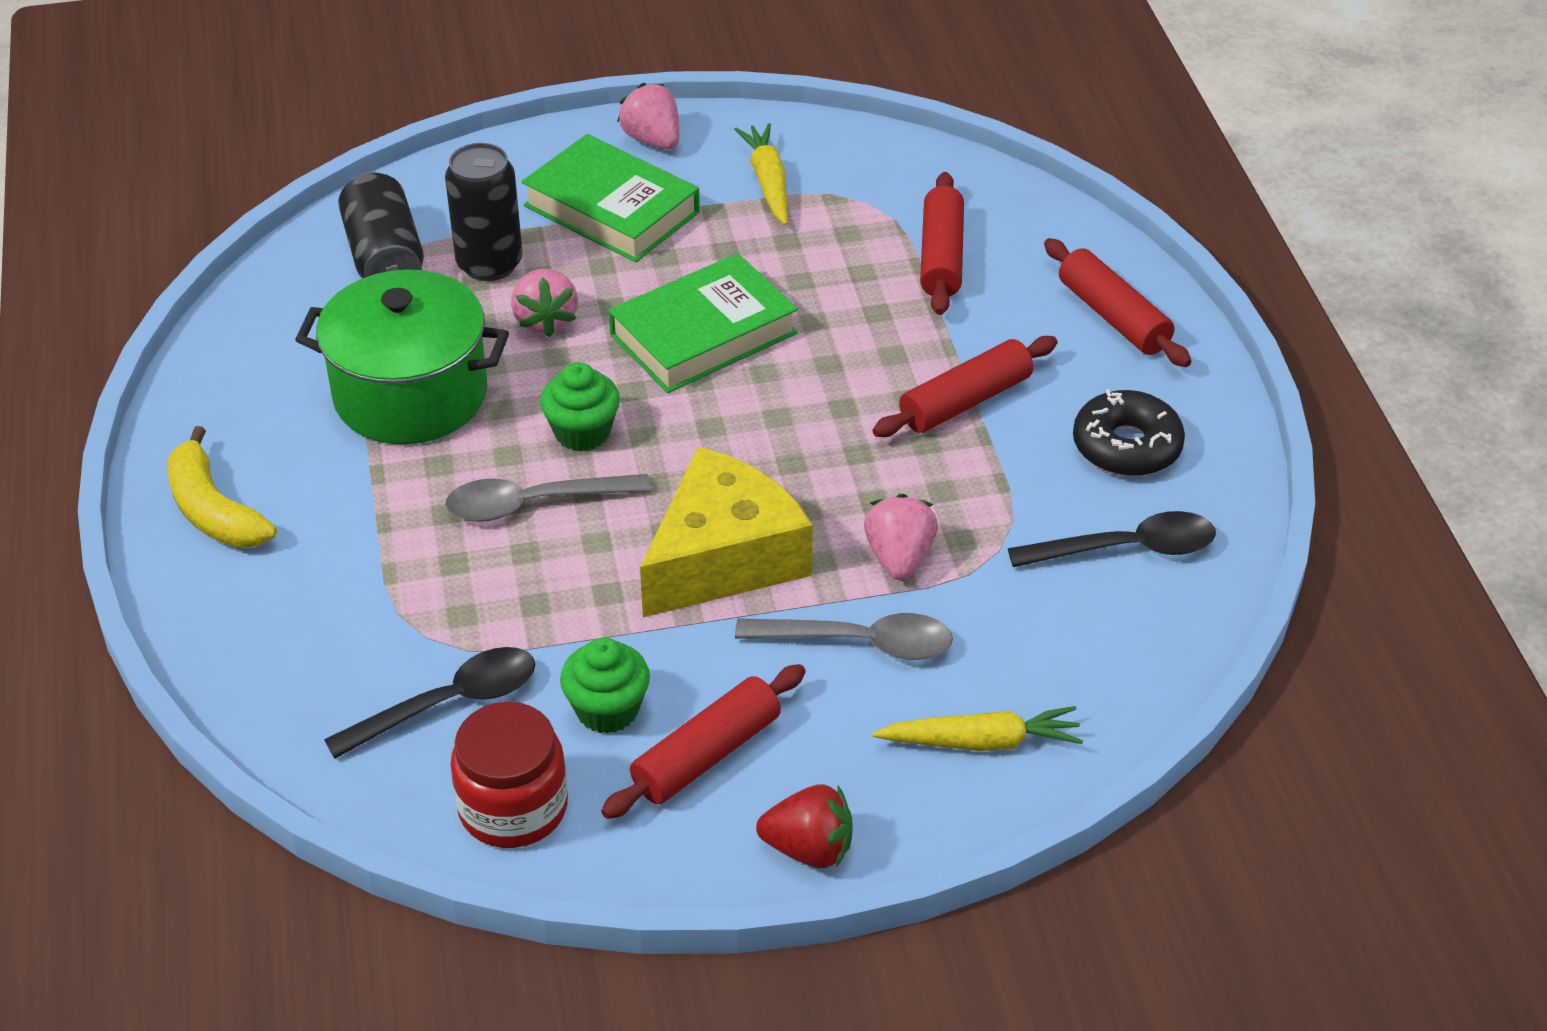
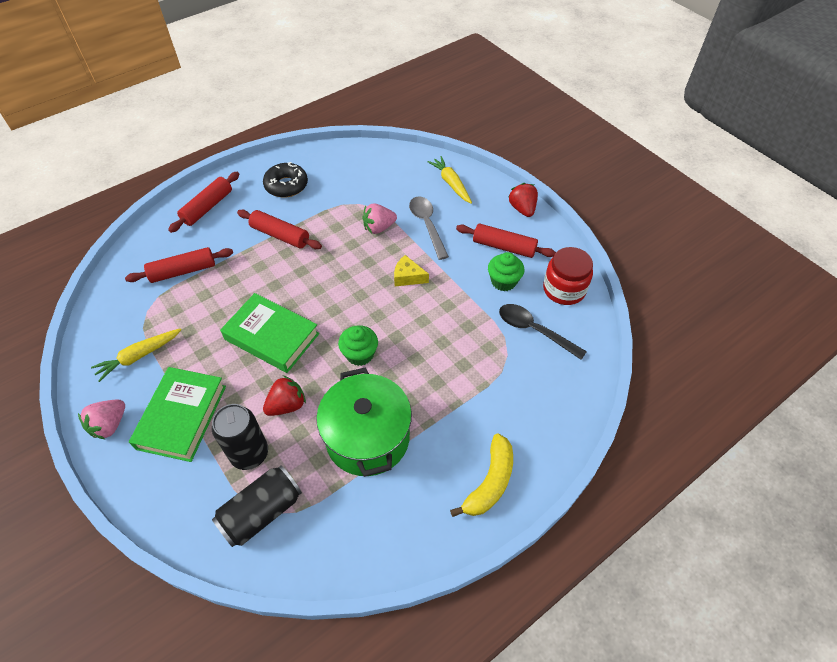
camera: 115 degrees left, 10 degrees up
grey spoon [445,474,651,522] -> none
pink strawberry [511,269,578,337] -> red strawberry [263,376,306,416]
yellow cheese [640,446,813,617] -> yellow cheese [394,255,429,286], size x0.46
black spoon [1008,511,1216,567] -> none

